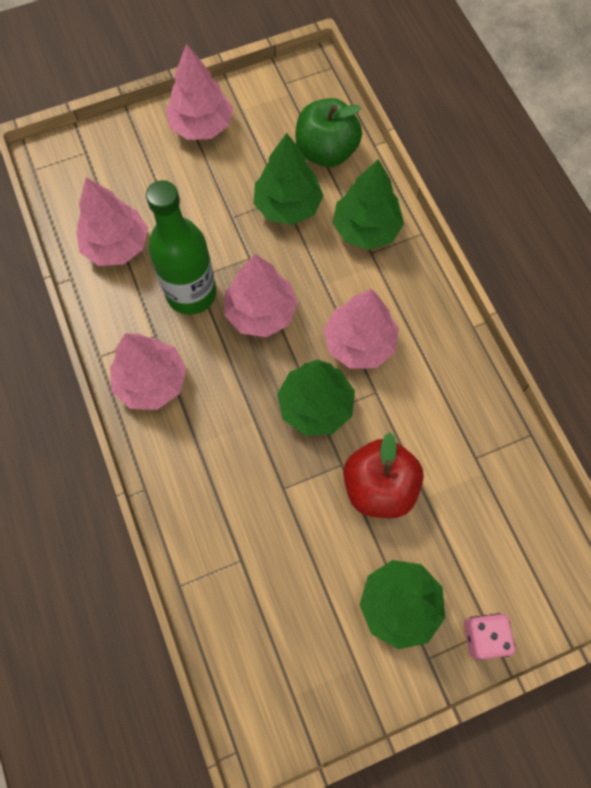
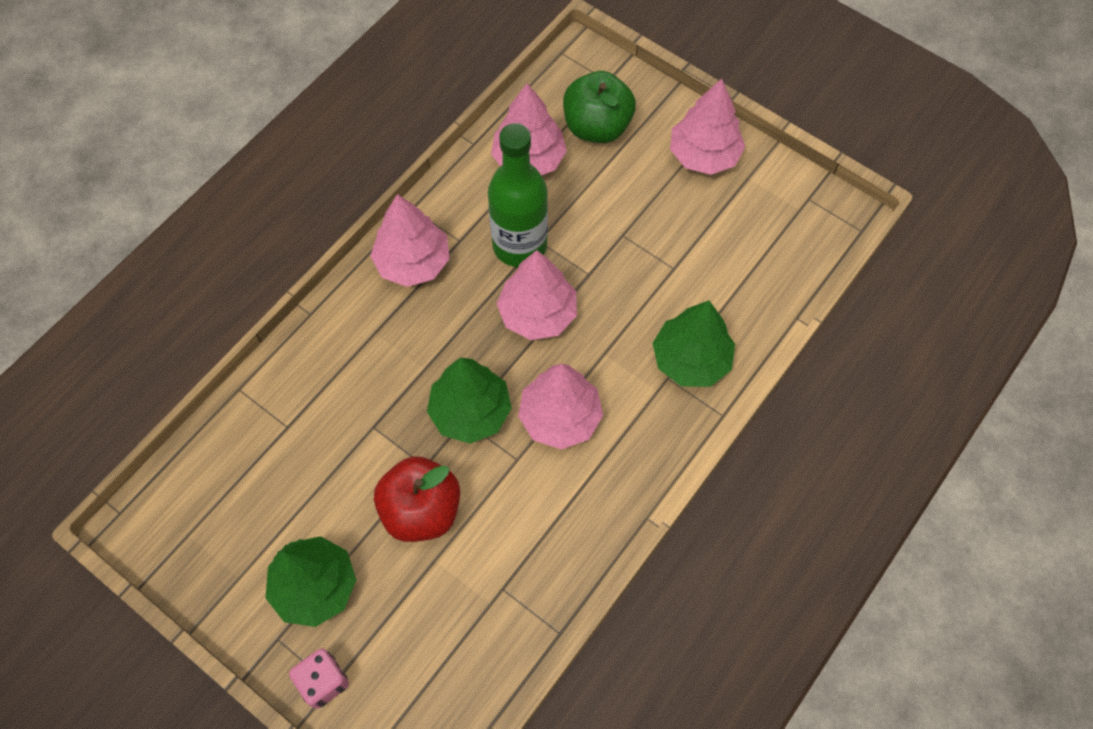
camera: 60 degrees right, 5 degrees down
green tree [254,133,324,225] -> none
green apple [295,98,362,167] -> green apple moved to [563,71,636,143]

